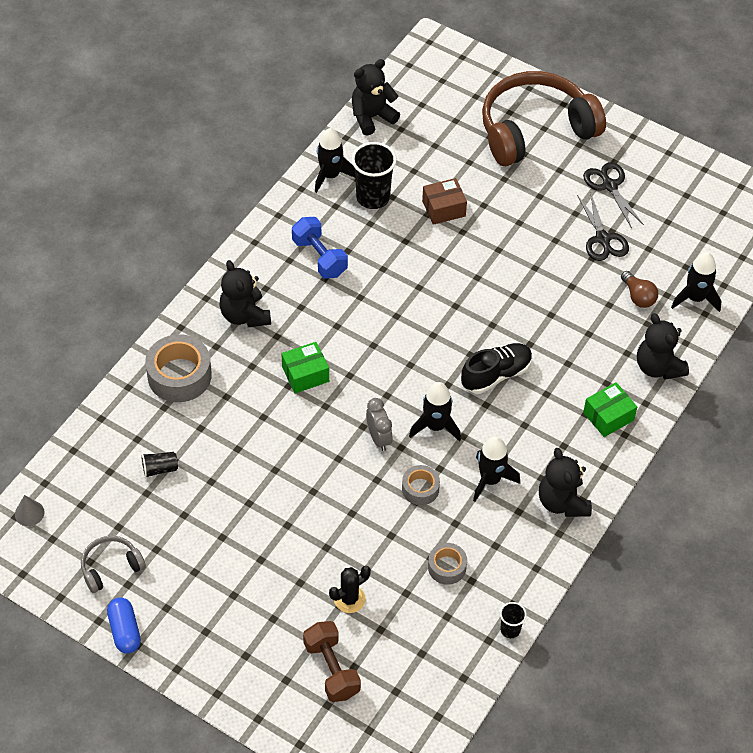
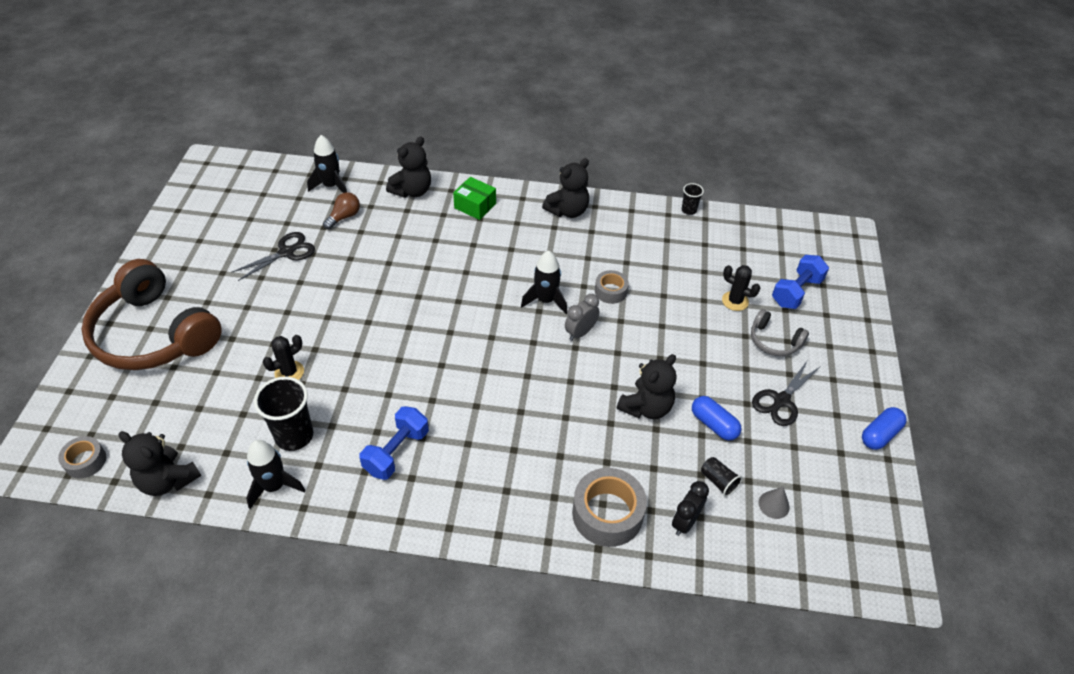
camera: 115 degrees left, 5 degrees down
grey cone [15,495,45,526] -> grey cone moved to [759,487,790,519]
grey headphones [81,536,146,593] -> grey headphones moved to [751,309,809,356]
black teddy bear [219,260,271,327] -> black teddy bear moved to [617,354,676,419]
green box [282,342,329,393] -> none
brown dumbbell [303,621,361,702] -> blue dumbbell [772,255,829,309]
brown box [422,178,467,225] -> black cactus [263,335,304,380]
grey tape [428,543,467,585] -> grey tape moved to [58,436,106,478]
black shoe [461,343,532,394] -> none
black rocket [473,436,520,502] -> none
black scissors [583,162,644,229] -> black scissors moved to [752,360,821,426]
none -> black clock [672,481,709,536]
none -> blue capsule [692,396,742,441]

